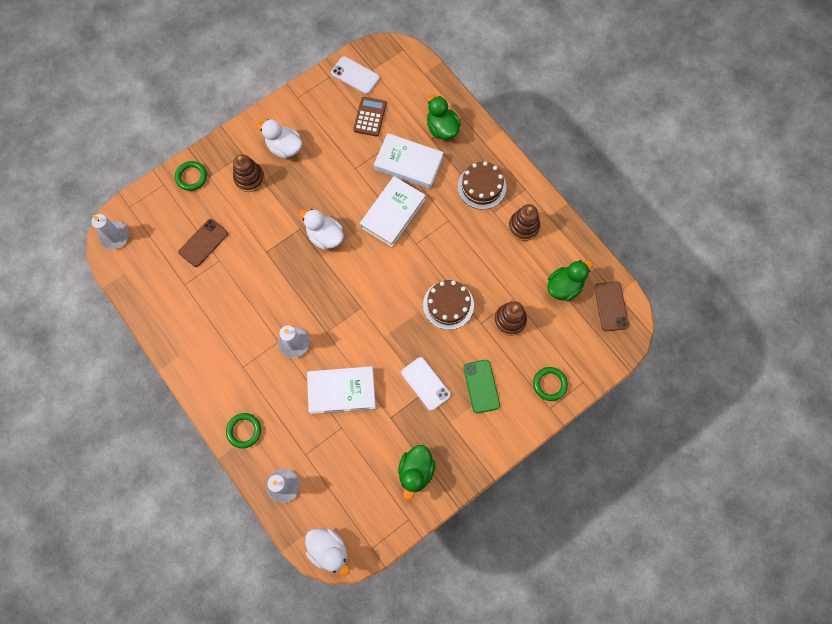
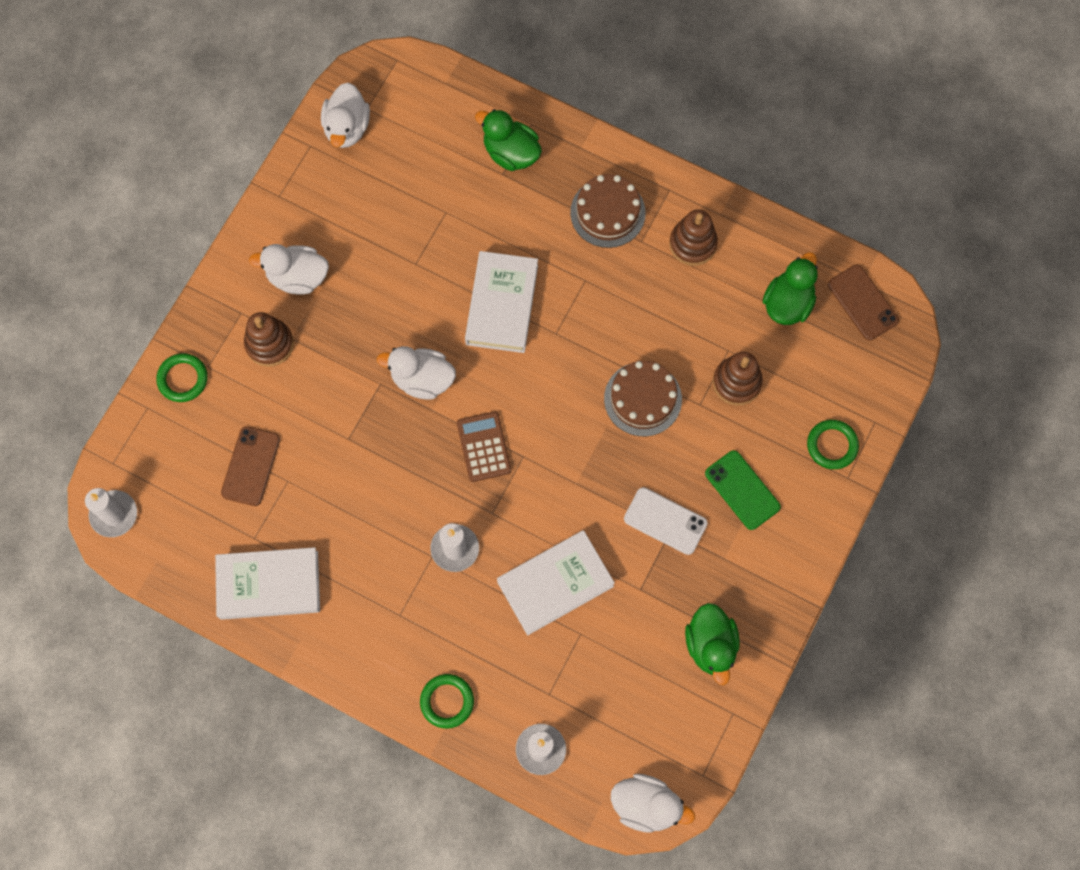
camera: 25 degrees left, 0 degrees up
white phone [331,56,379,94] -> white duck [321,83,370,148]
brown calculator [353,97,387,137] -> brown calculator moved to [457,411,511,482]
white book [374,133,444,189] -> white book moved to [215,547,320,620]

